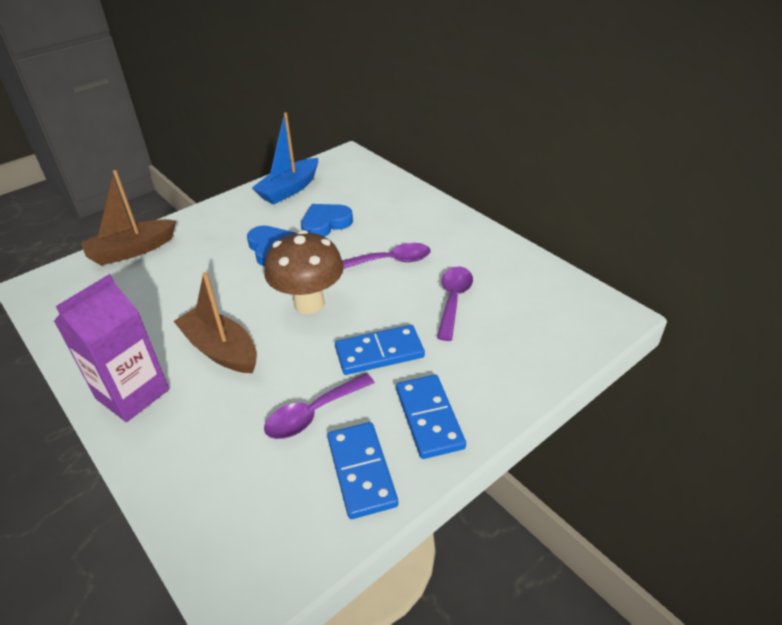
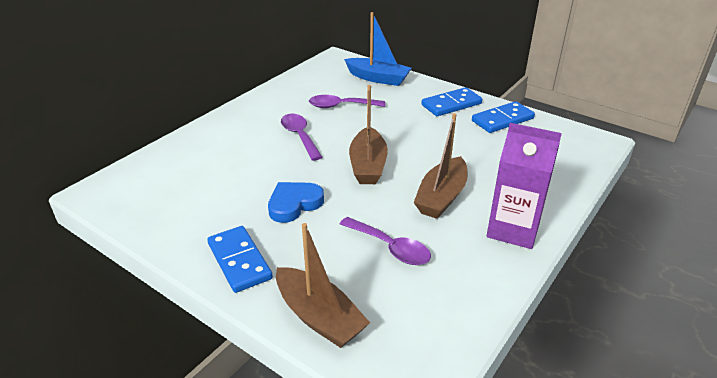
camera: 105 degrees left, 5 degrees down
blue boat [252,112,318,204] -> blue boat moved to [344,12,412,86]
brown mushroom [264,230,344,314] -> brown boat [349,85,388,184]
purple spoon [264,373,375,439] -> purple spoon moved to [340,217,431,265]
blue heart [301,204,353,237] -> none
blue domino [335,325,425,375] -> blue domino moved to [207,226,273,293]

